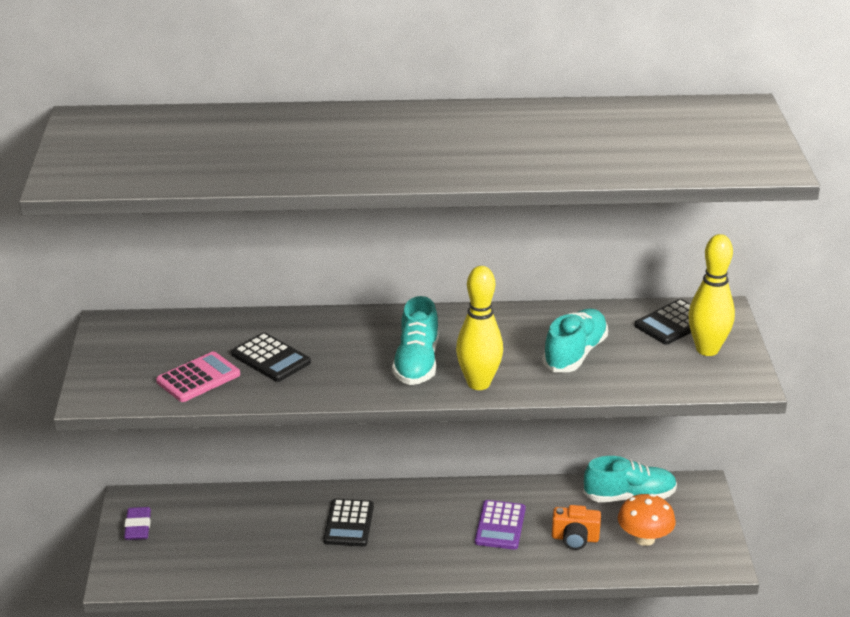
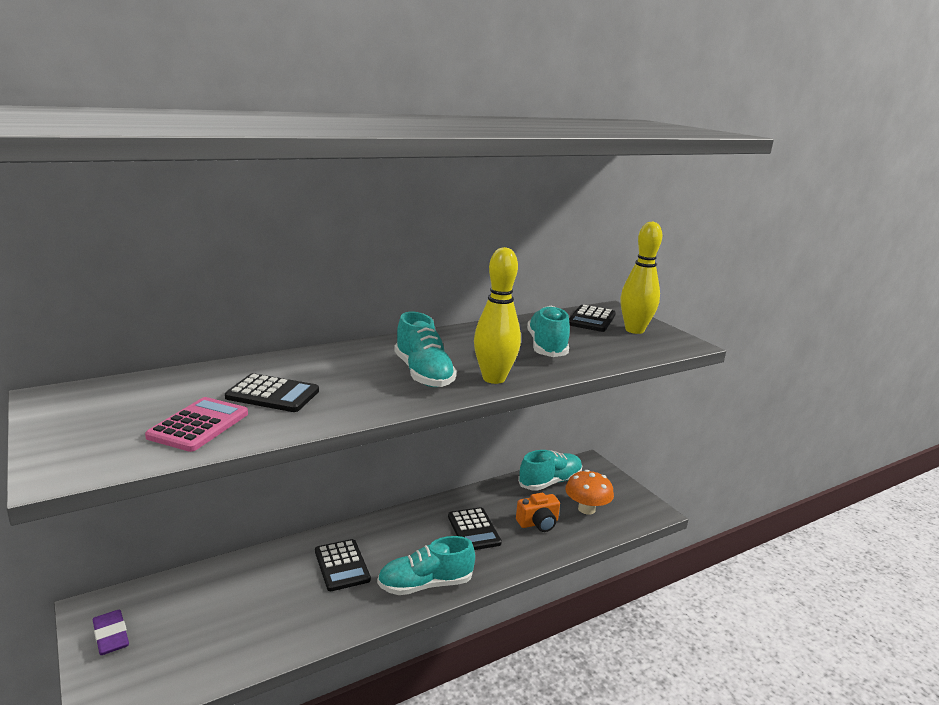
camera: 30 degrees left, 10 degrees down
purple calculator [475,500,526,550] -> black calculator [448,507,502,550]
none -> turquoise shoe [377,536,475,595]

